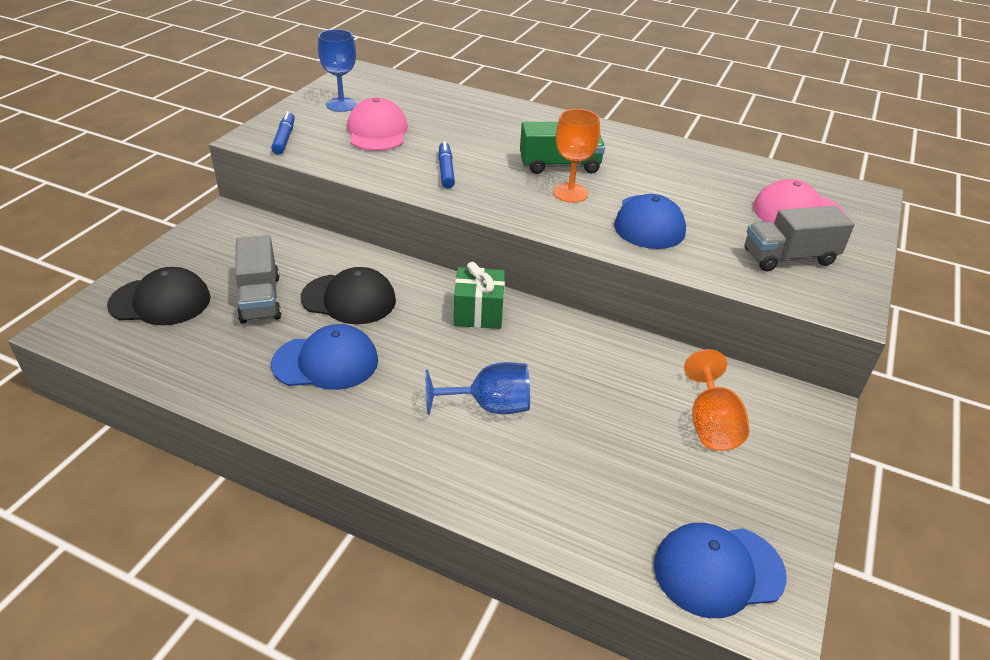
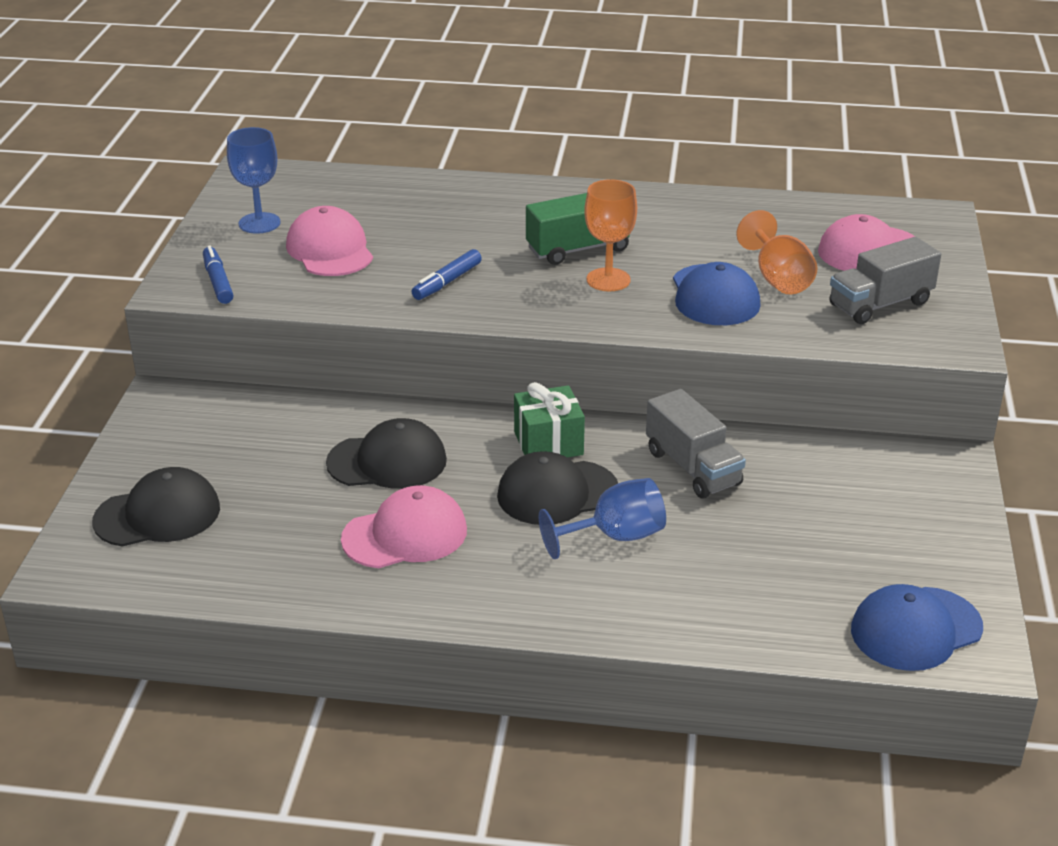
camera: 15 degrees left, 5 degrees down
grey truck [235,235,281,324] -> grey truck moved to [646,389,746,498]
blue cap [271,324,378,390] -> pink cap [341,486,467,568]
blue marker [438,141,455,188] -> blue marker turned 120 degrees counterclockwise [412,249,482,300]
orange goblet [684,349,749,451] -> orange goblet moved to [736,210,817,294]
none -> black cap [497,451,618,525]

